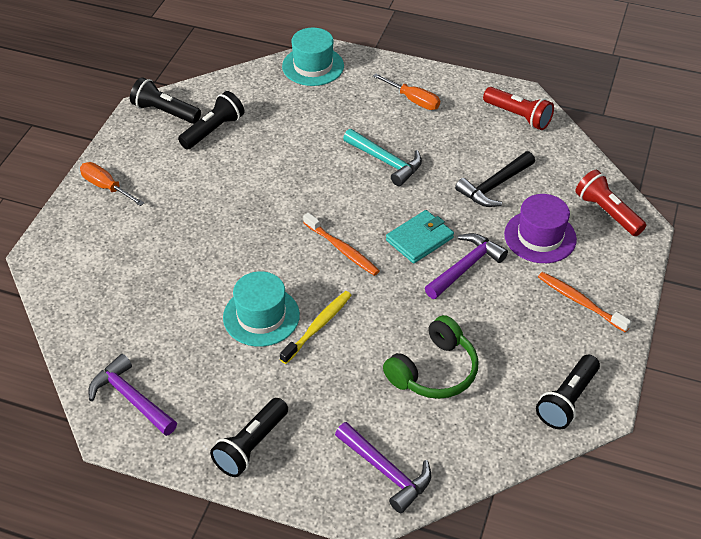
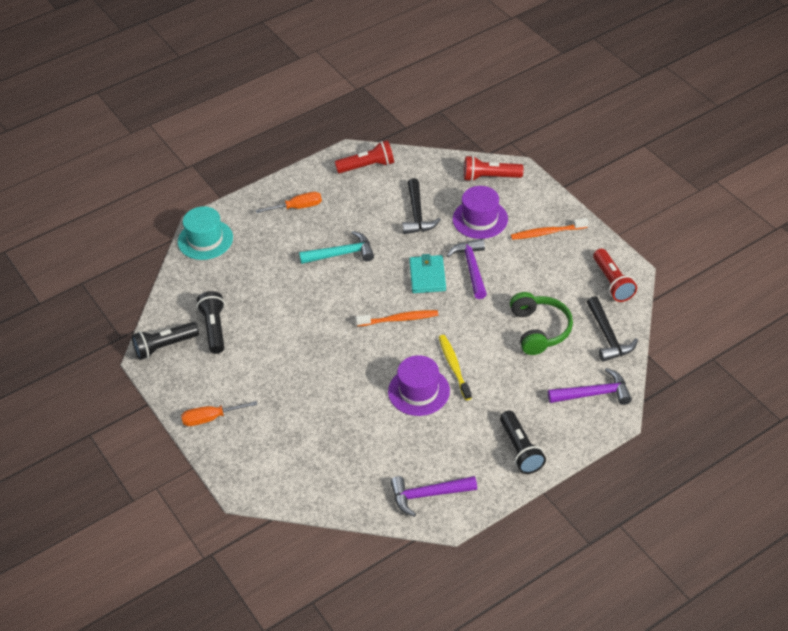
camera: 50 degrees left, 0 degrees up
turquoise hat [223,271,300,347] -> purple hat [388,355,450,416]
black flashlight [536,354,600,429] -> red flashlight [593,249,637,302]
none -> black hammer [587,296,638,362]

